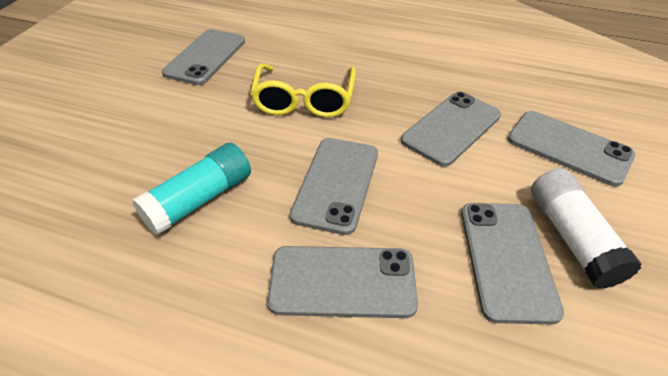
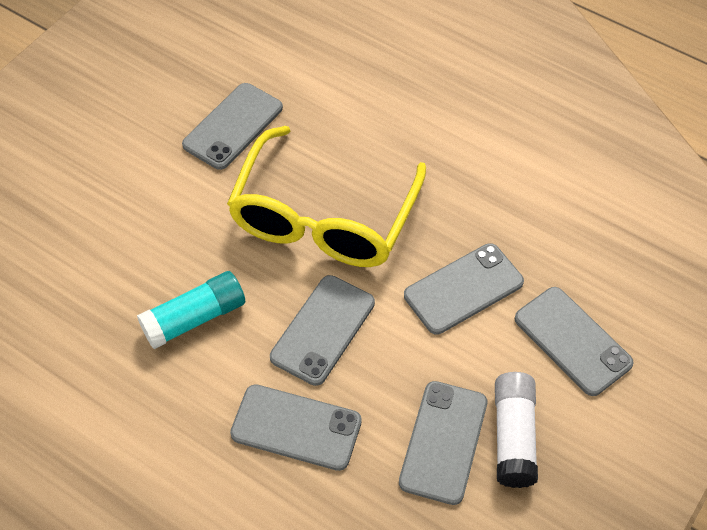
camera: 15 degrees right, 10 degrees up
yellow glasses [250,63,356,117] -> yellow glasses [227,126,426,267], size x1.61

